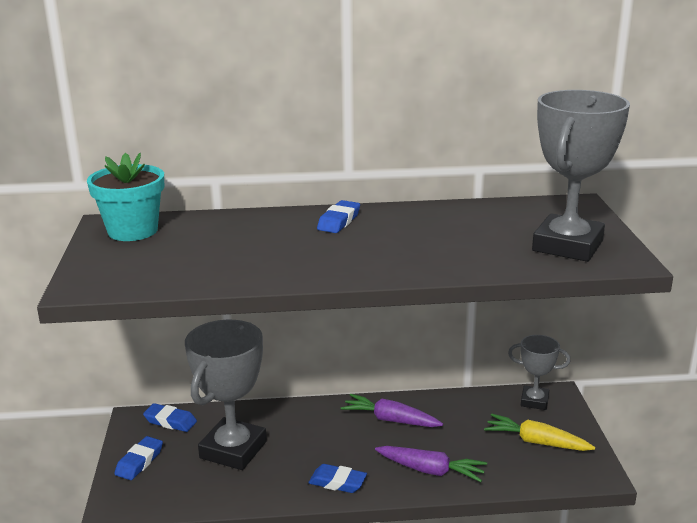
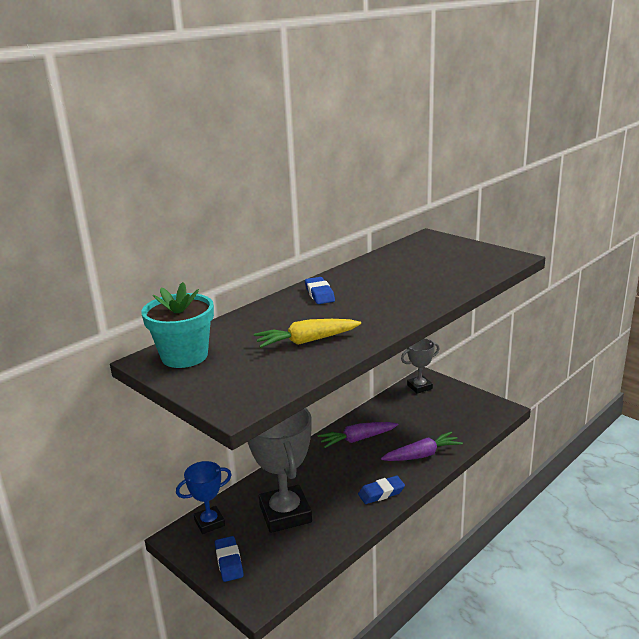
camera: 40 degrees left, 0 degrees up
blue eraser [143,403,197,432] -> blue trophy [176,461,232,534]
yellow carrot [484,414,595,451] -> yellow carrot moved to [254,319,361,348]
grey trophy [532,90,630,262] -> none

